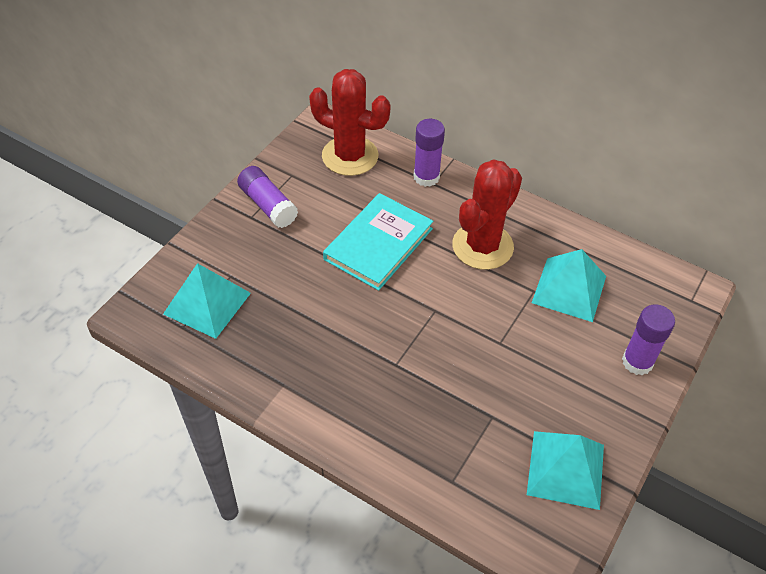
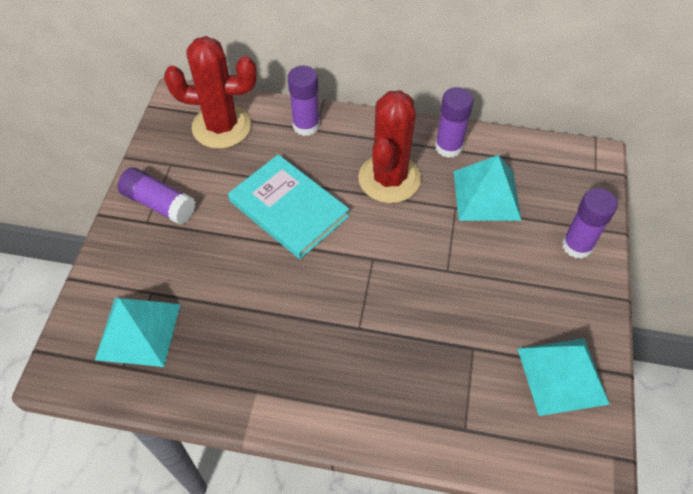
camera: 20 degrees left, 5 degrees up
turquoise book [323,193,433,291] -> turquoise book turned 60 degrees counterclockwise [228,154,349,259]
none -> purple glue stick [435,87,473,158]

